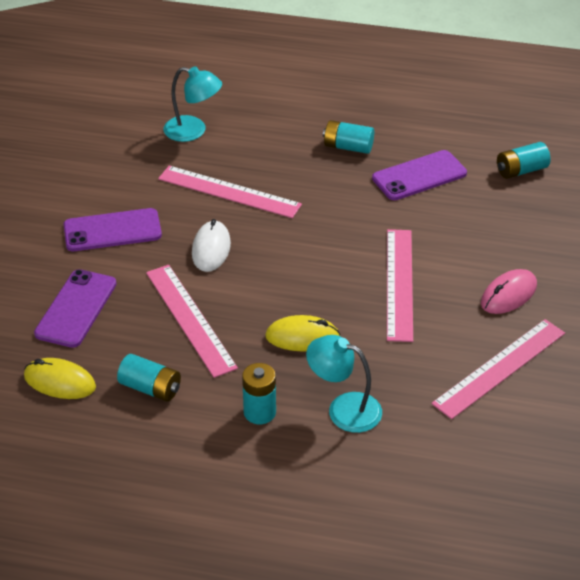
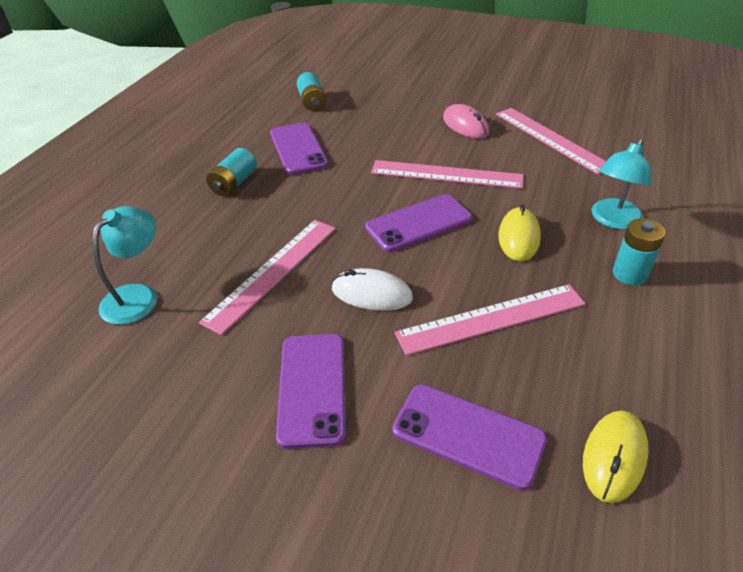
camera: 80 degrees left, 0 degrees up
turquoise battery [117,354,181,402] -> none
none -> purple phone [365,194,472,252]

